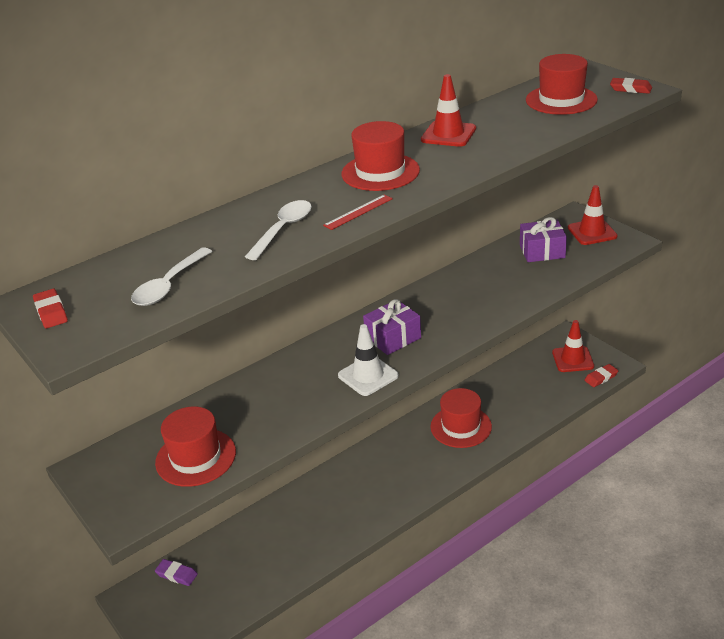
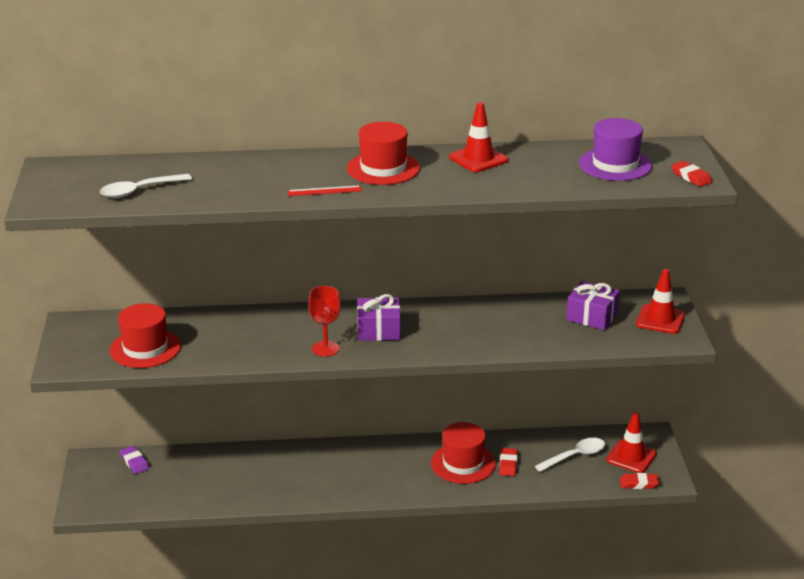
camera: 30 degrees right, 5 degrees down
red eraser [33,289,68,328] -> red eraser moved to [499,448,517,476]
white spoon [245,200,312,260] -> white spoon moved to [535,438,605,472]
white traffic cone [338,324,399,396] -> red goblet [308,286,341,357]
red hat [526,54,598,115] -> purple hat [579,118,652,181]

